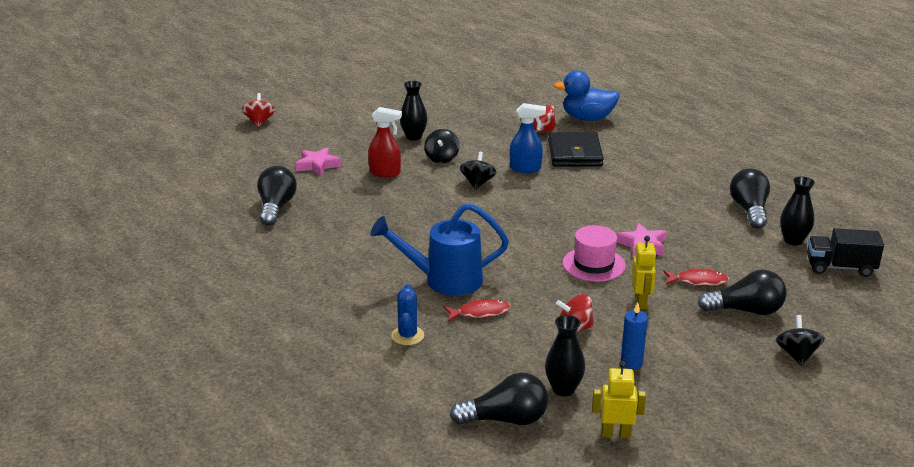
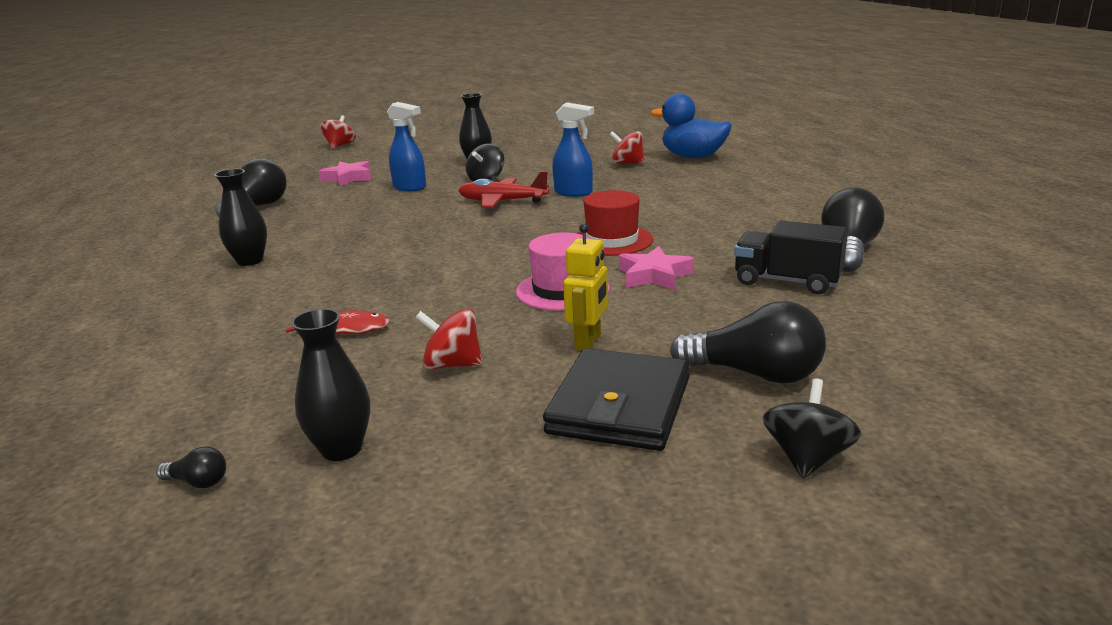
camera: 20 degrees right, 5 degrees down
red spray bottle [368,107,402,177] -> blue spray bottle [387,102,426,191]
blue watering can [370,203,509,295] -> none
blue cactus [391,284,424,345] -> none
black light bulb [450,372,548,425] -> black light bulb [156,447,226,488], size x0.44
black spinning top [460,152,497,190] -> red plane [458,171,549,208]
black wallet [548,132,604,166] -> black wallet moved to [543,348,690,451]
yellow robot [592,361,646,438] -> none
blue candle [621,302,648,369] -> none
red fish [663,267,729,286] -> none
black vase [780,177,815,246] -> black vase moved to [214,169,267,266]
black truck [807,228,884,277] -> black truck moved to [734,220,848,294]
none -> red hat [576,190,653,256]

